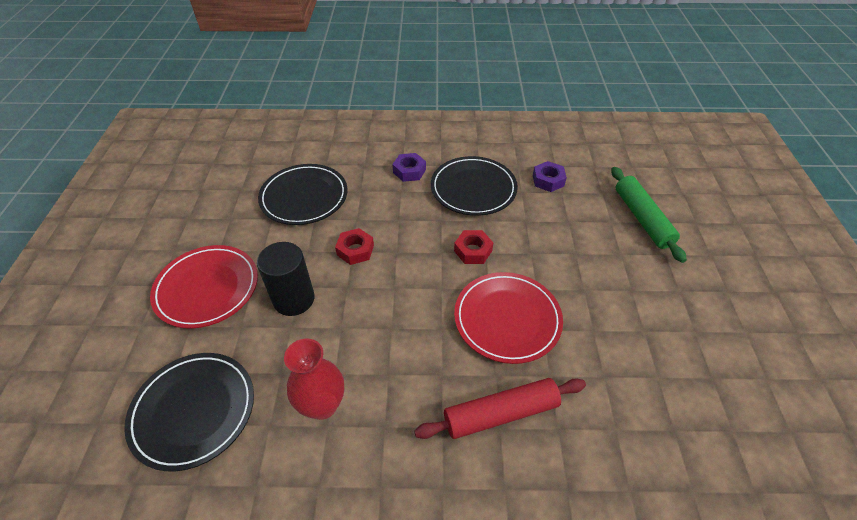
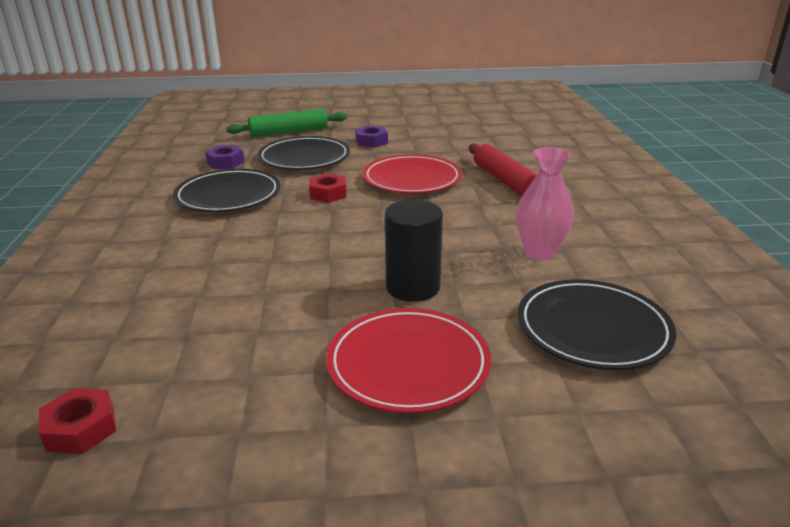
camera: 95 degrees left, 20 degrees down
black plate [258,164,348,225] -> black plate moved to [258,136,350,170]
red vase [284,339,344,420] -> pink vase [516,147,574,260]
red nut [335,228,374,265] -> red nut moved to [39,388,116,454]
purple nut [393,153,426,182] -> purple nut moved to [355,126,388,148]

